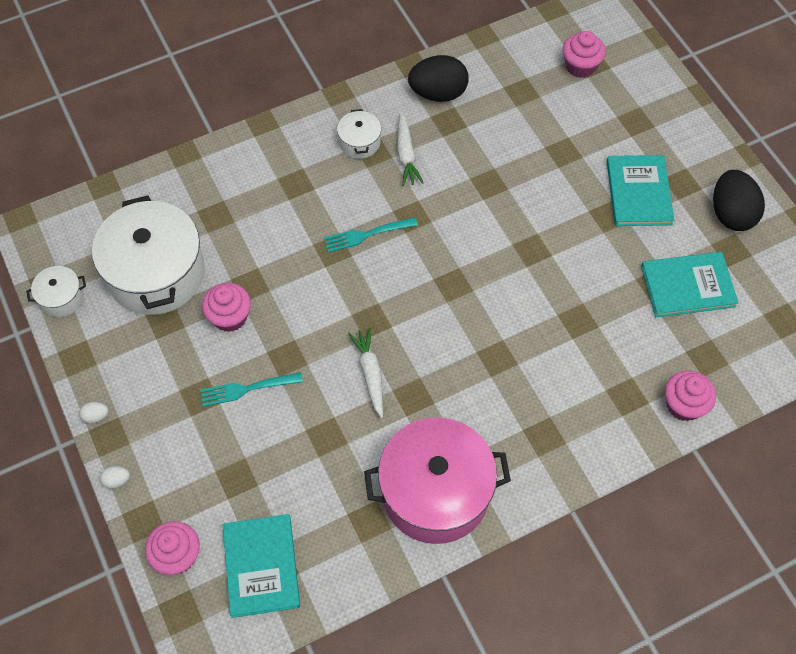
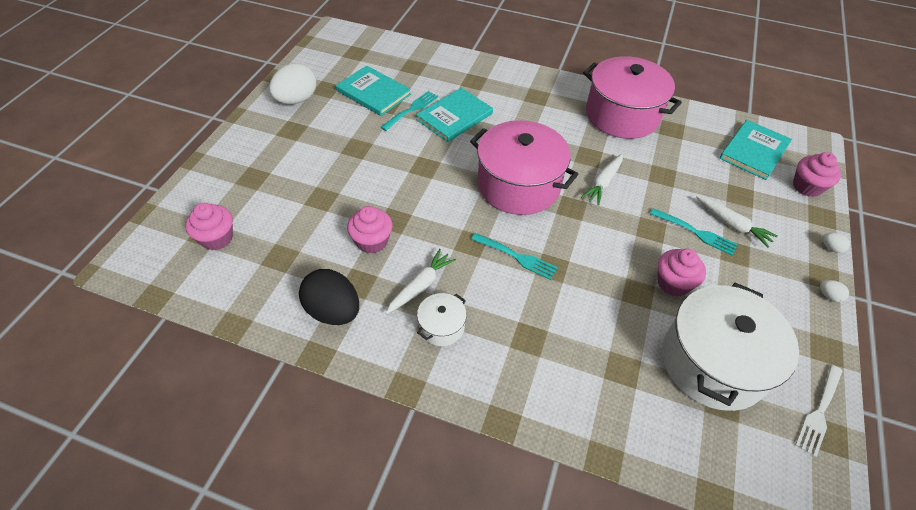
camera: 135 degrees left, 10 degrees down
white pot [26,266,86,317] -> white fork [795,365,842,457]
turquoise book [606,155,675,226] -> turquoise book moved to [416,88,493,142]
pink cupcake [665,370,716,421] -> pink cupcake moved to [347,206,392,254]
black egg [713,170,765,231] -> white egg [269,63,316,104]
none -> turquoise fork [381,91,438,131]
none -> pink pot [470,120,578,215]
none -> white carrot [696,196,778,248]

